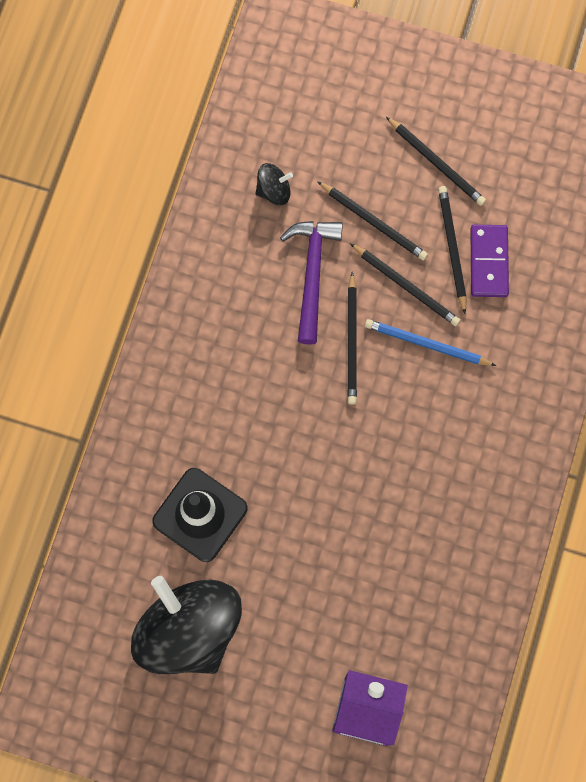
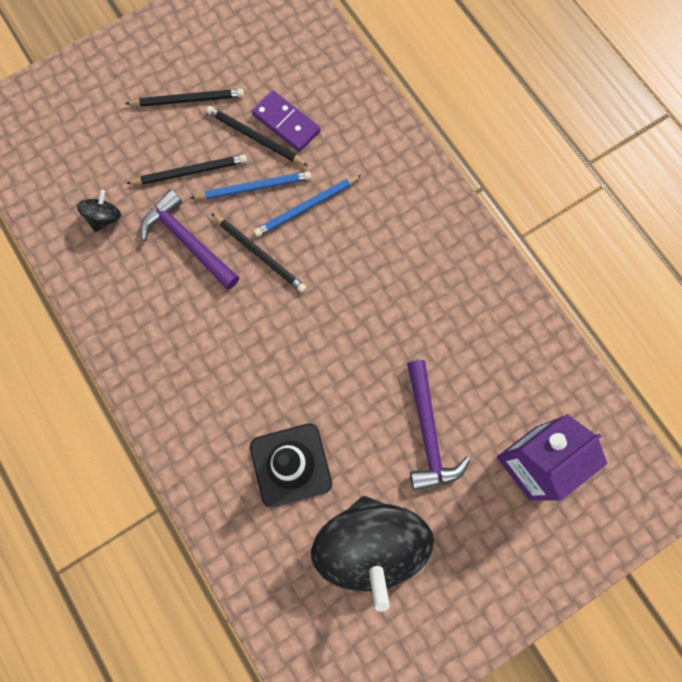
camera: 50 degrees left, 0 degrees up
black spinning top [131,576,242,674] -> black spinning top turned 105 degrees counterclockwise [311,496,434,611]
black pencil [350,243,460,326] -> blue pencil [190,171,311,199]
none -> purple hammer [407,360,470,491]

